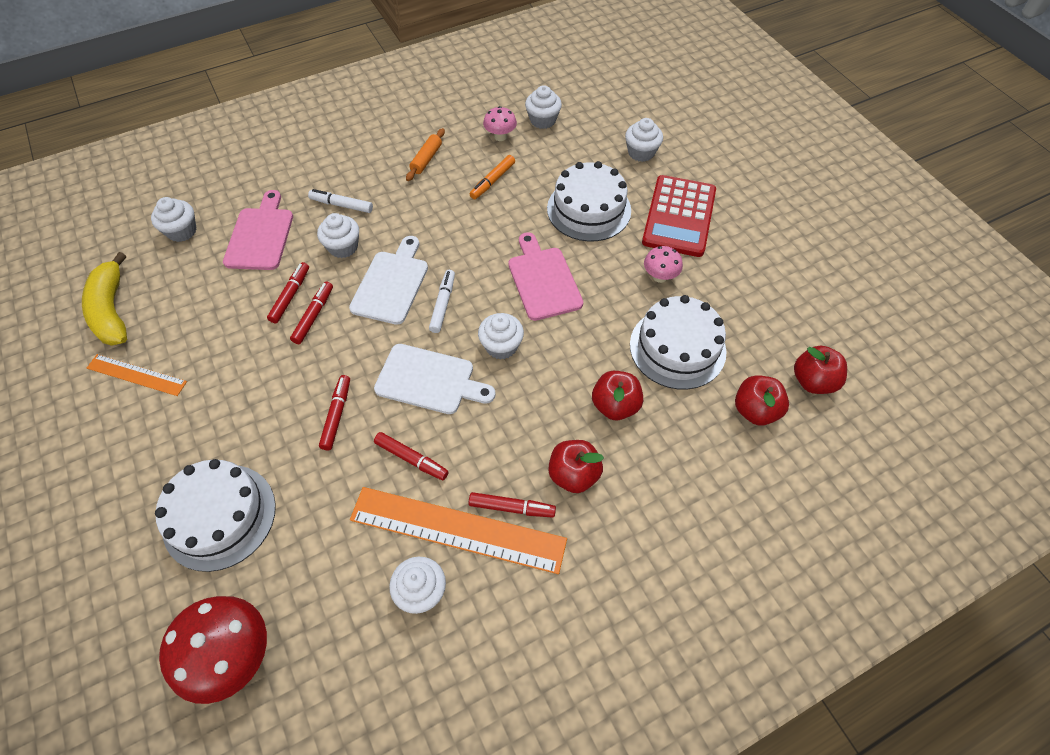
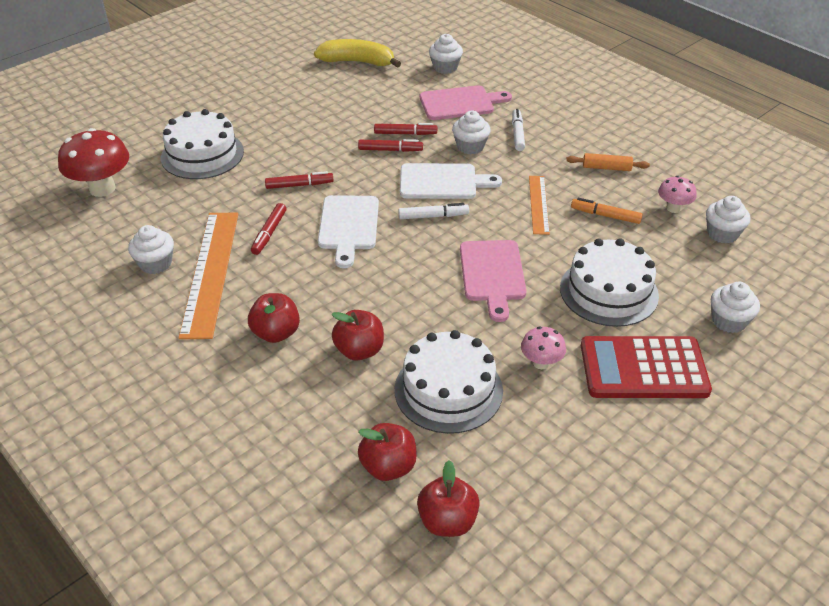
camera: 75 degrees right, 15 degrees down
yellow banana [82,252,127,346] -> yellow banana turned 45 degrees clockwise [314,39,401,68]
orange ruler [87,354,187,396] -> orange ruler moved to [529,176,550,235]
red marker [469,492,556,518] -> none
white cupcake [478,313,524,360] -> none
pink cutting board [508,232,583,321] -> pink cutting board turned 120 degrees clockwise [460,240,527,322]

